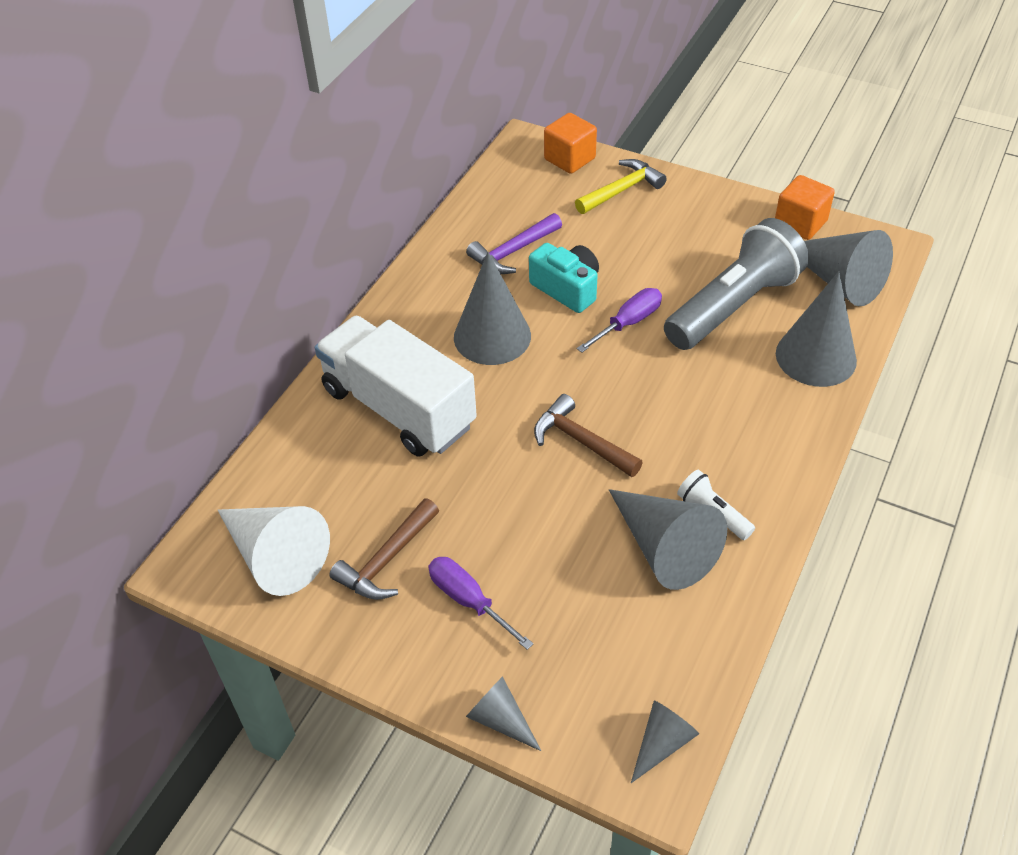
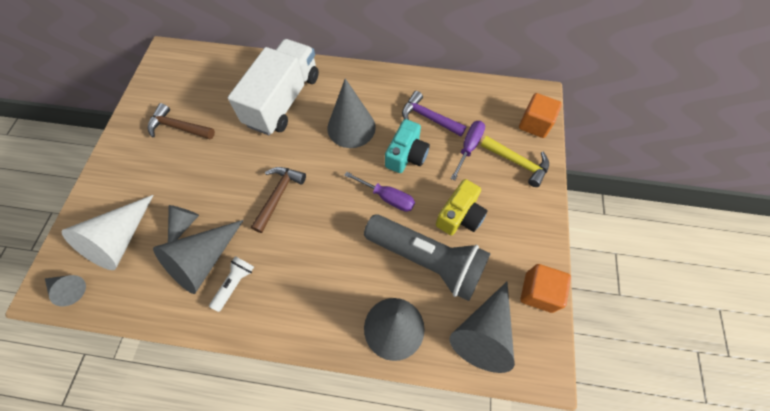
camera: 70 degrees right, 15 degrees up
white cone [218,506,330,596] -> white cone moved to [62,195,153,270]
purple screwdriver [428,557,533,650] -> purple screwdriver moved to [451,121,485,181]
grey cone [466,676,541,751] -> grey cone moved to [168,205,199,242]
none -> yellow camera [436,179,488,235]

